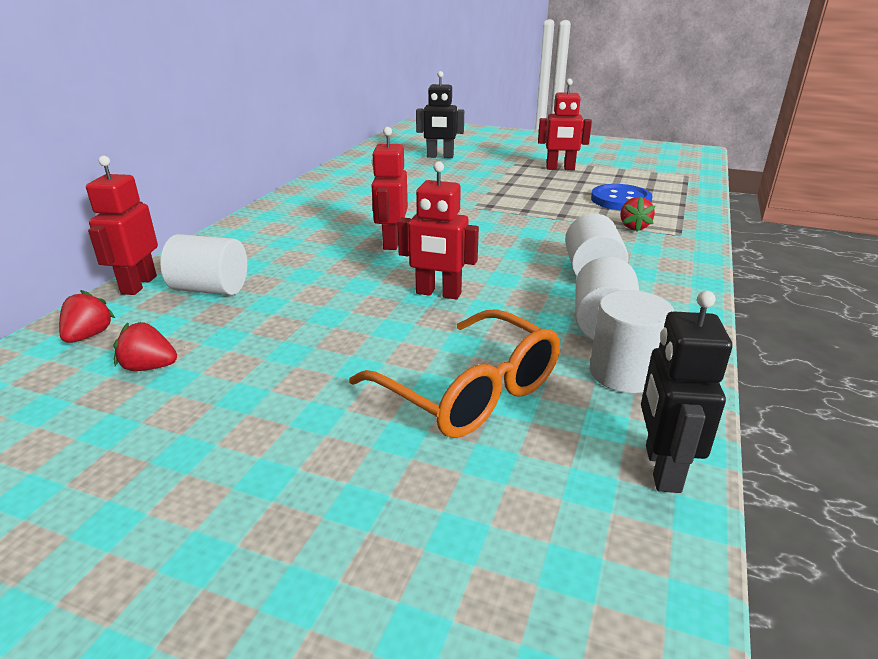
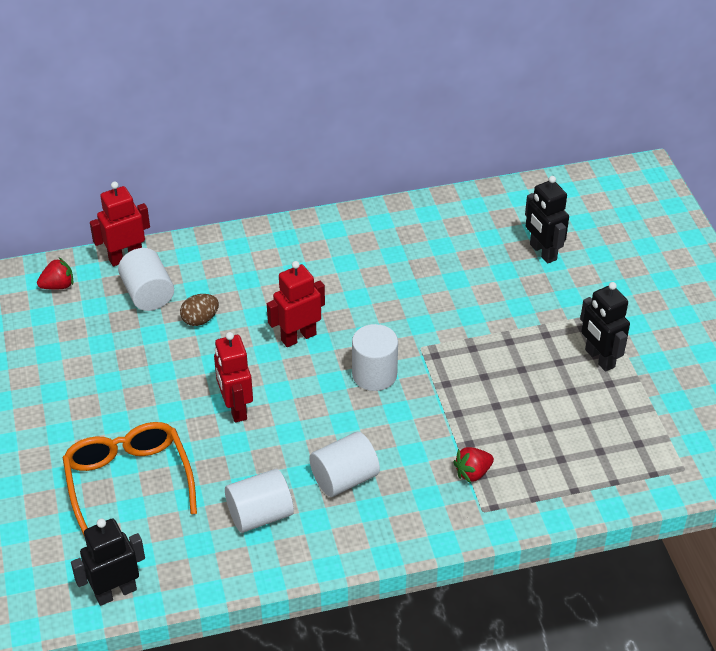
camera: 55 degrees right, 15 degrees up
red strawberry [113,322,177,371] -> none
orange glasses [349,309,560,438] -> orange glasses turned 150 degrees clockwise [63,422,197,537]
red robot [538,79,592,170] -> black robot [580,282,630,372]
white cylinder [590,290,674,393] -> white cylinder moved to [352,324,398,391]
blue button [591,184,653,210] -> none
none -> brown egg [180,294,219,326]

